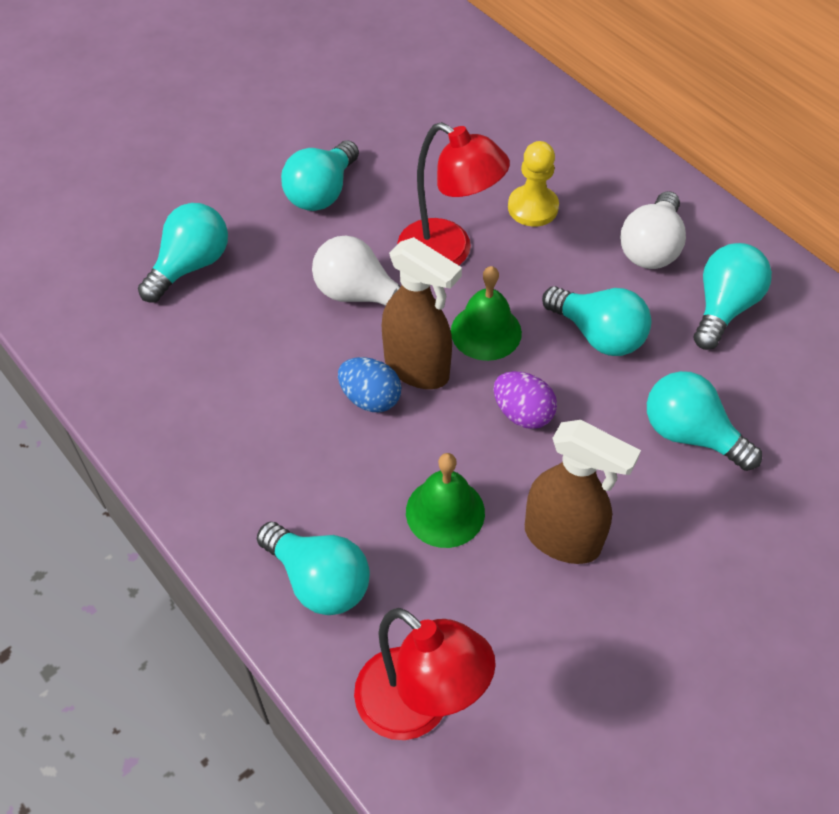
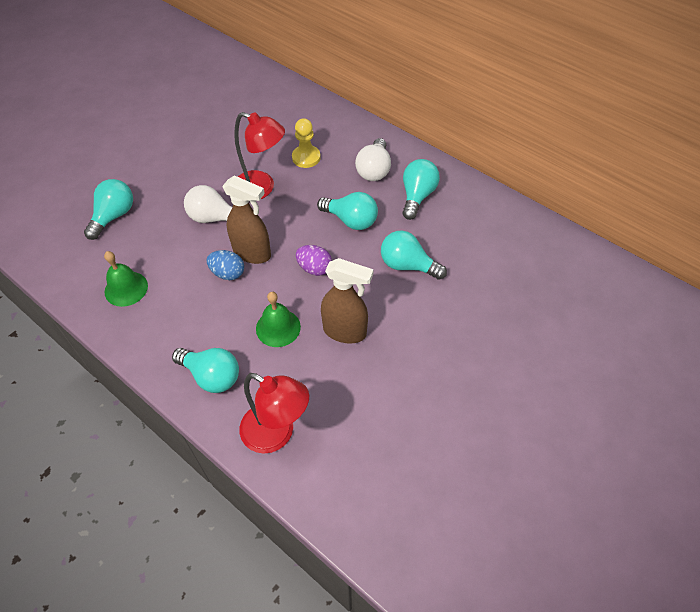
camera: 10 degrees left, 0 degrees up
turquoise light bulb [281,140,359,211] -> none
green bell [451,266,522,361] -> green bell moved to [104,251,148,307]

